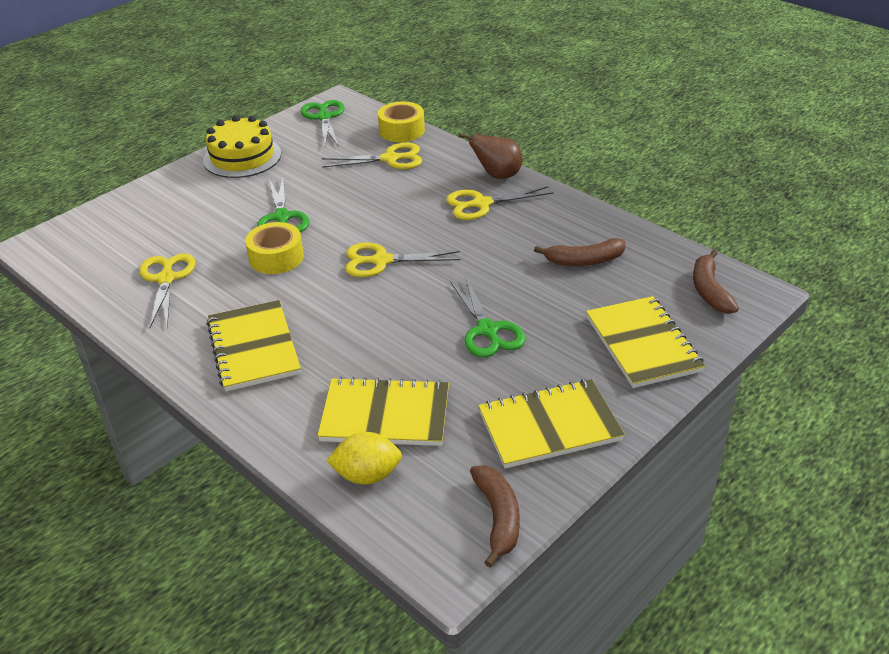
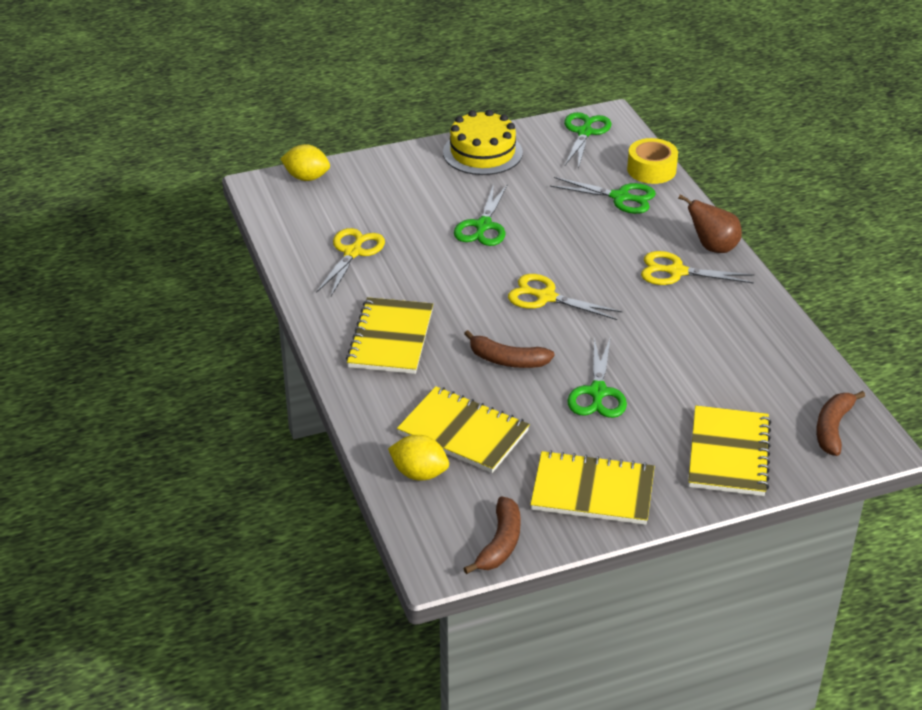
camera: 25 degrees right, 0 degrees up
yellow tape [245,222,304,274] -> none
yellow scissors [322,142,422,169] -> green scissors [550,177,656,214]
brown banana [534,238,625,266] -> brown banana moved to [464,330,555,368]
none -> yellow lemon [281,144,330,181]

